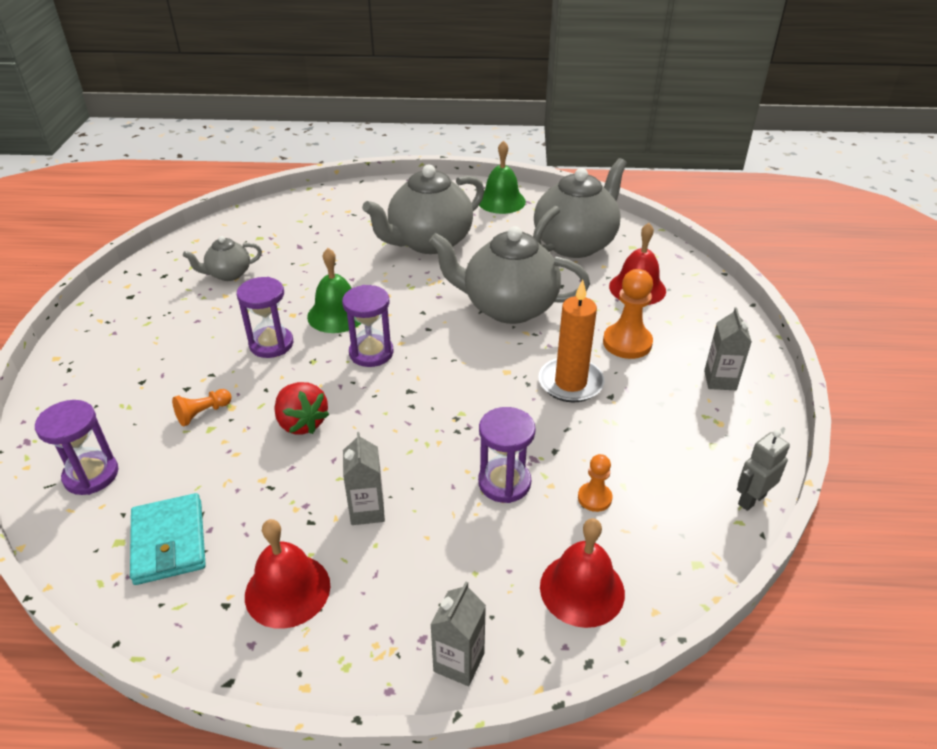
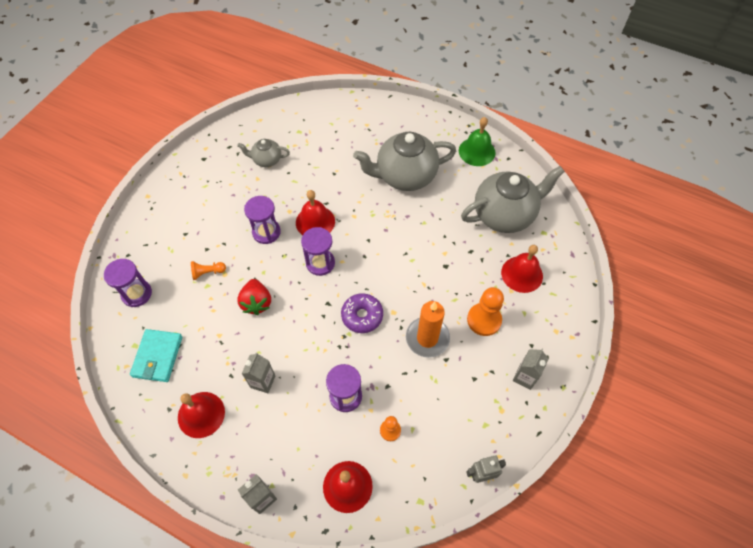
camera: 25 degrees right, 20 degrees up
green bell [307,248,361,333] -> red bell [296,190,335,235]
grey teapot [429,226,590,324] -> none
none -> purple donut [341,293,383,333]

